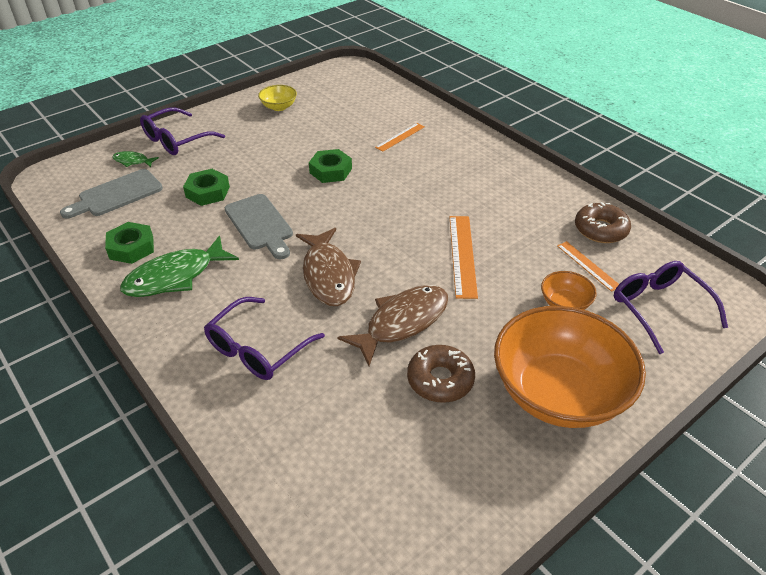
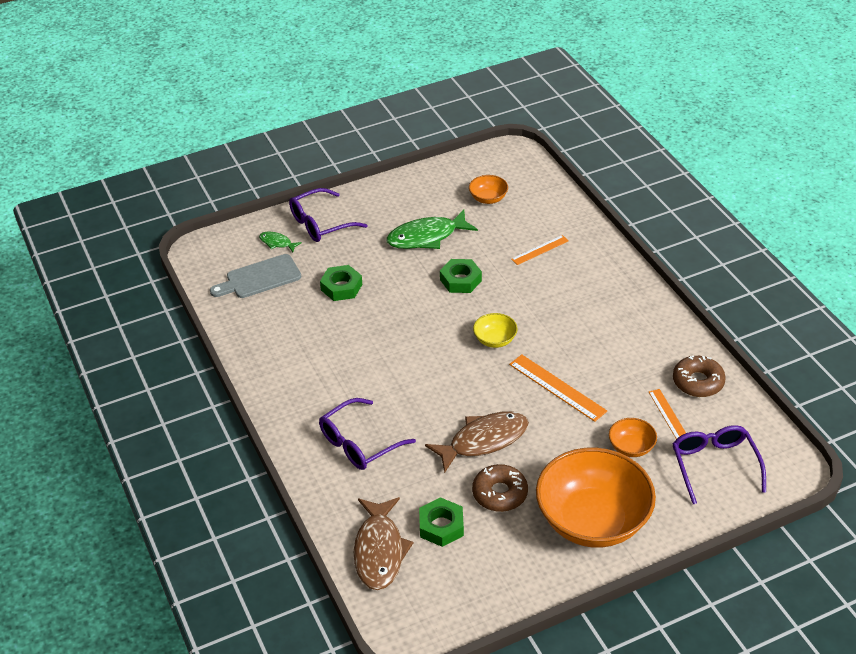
camera: 15 degrees right, 0 degrees up
green nut [105,222,154,264] -> green nut moved to [419,497,464,547]
green fish [120,236,239,297] -> green fish moved to [386,210,478,249]
grey cutting board [225,194,293,259] -> none
yellow bowl [258,85,297,111] -> yellow bowl moved to [473,313,518,348]
brown fish [296,228,361,306] -> brown fish moved to [354,497,413,590]
orange ruler [450,216,478,299] -> orange ruler turned 60 degrees counterclockwise [509,355,607,422]
none -> orange bowl [469,175,508,204]

